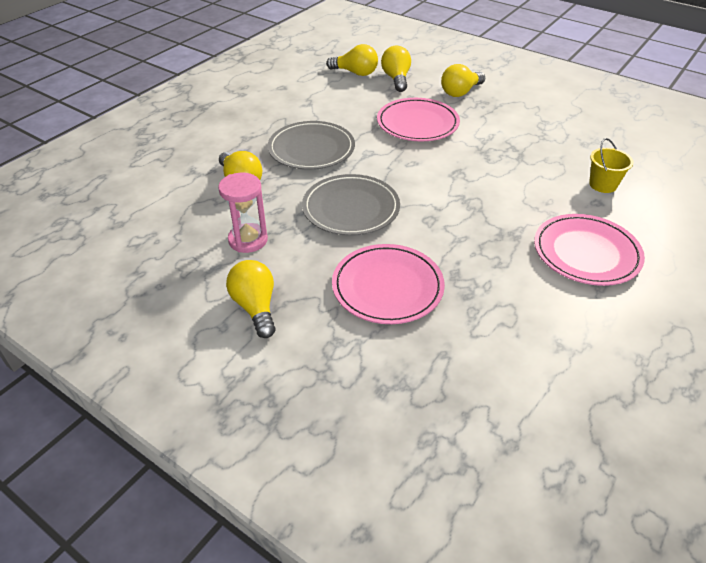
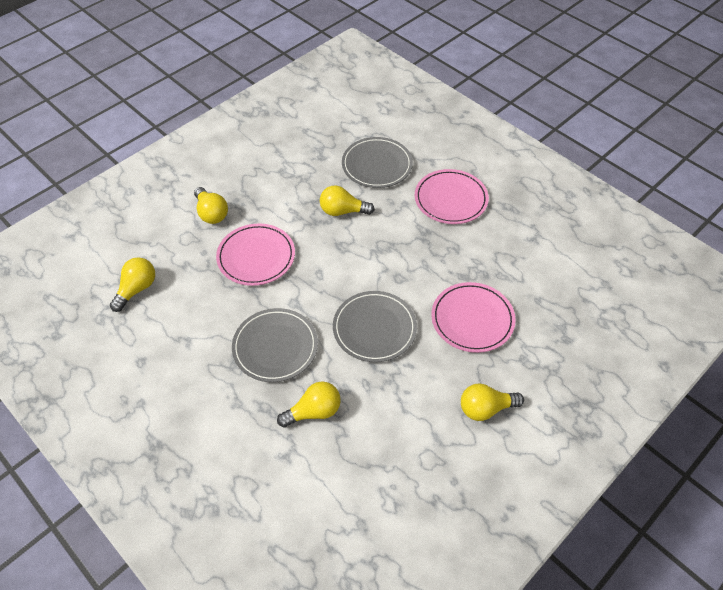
camera: 80 degrees left, 10 degrees up
pink hourglass [218,173,268,253] -> none
yellow light bulb [381,46,411,92] -> yellow light bulb moved to [320,185,375,216]
yellow bucket [589,138,634,193] -> grey plate [342,137,413,188]

